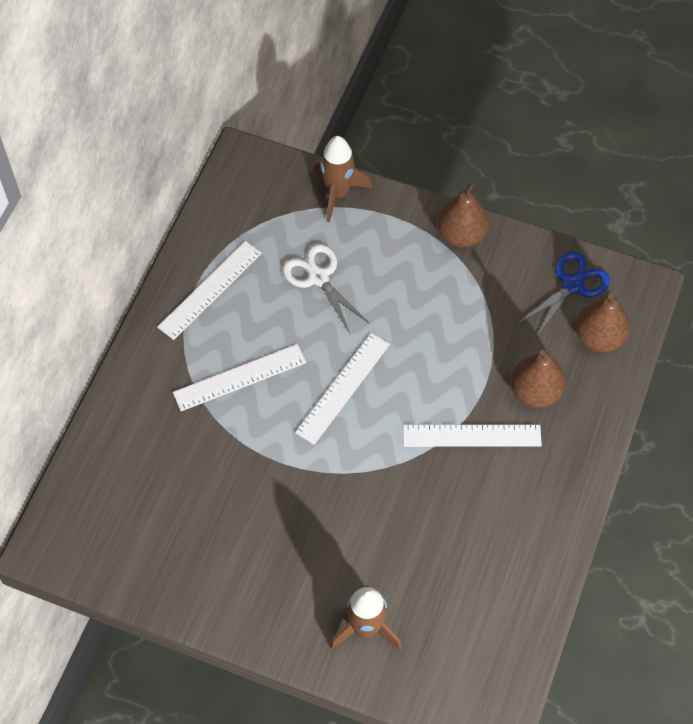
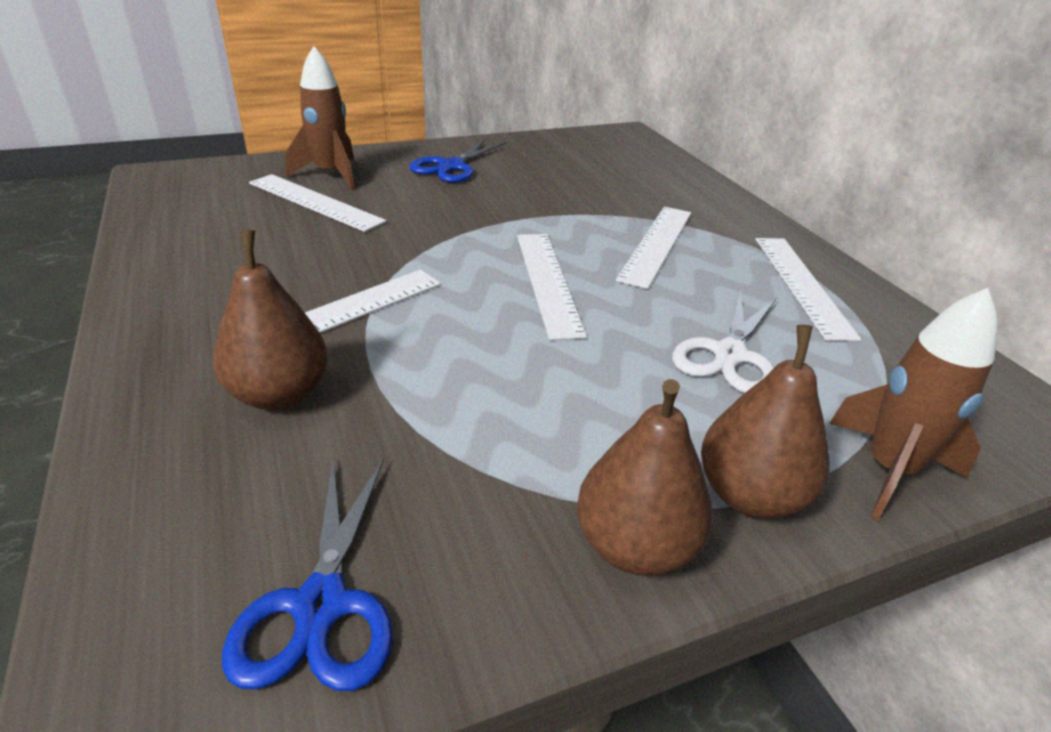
camera: 135 degrees right, 25 degrees down
white scissors [282,244,370,335] -> white scissors turned 105 degrees clockwise [672,290,776,393]
brown pear [576,294,630,353] -> brown pear moved to [701,325,829,519]
none -> white ruler [249,174,387,232]
none -> blue scissors [409,139,506,183]

